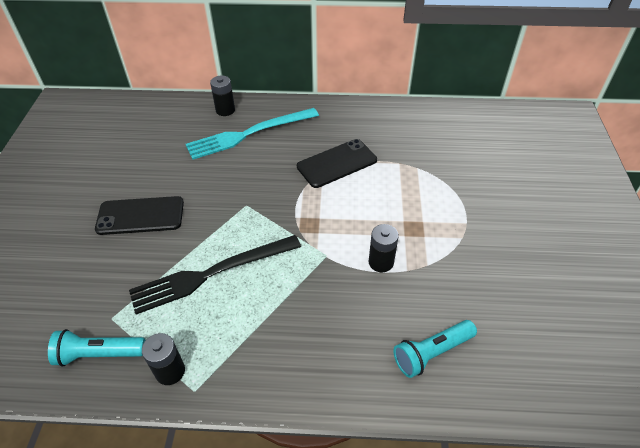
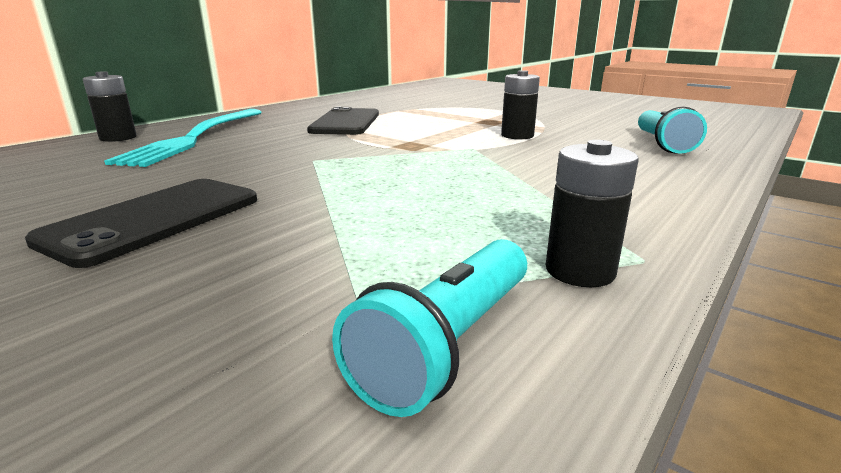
camera: 55 degrees left, 25 degrees down
black fork [129,235,301,314] -> none

